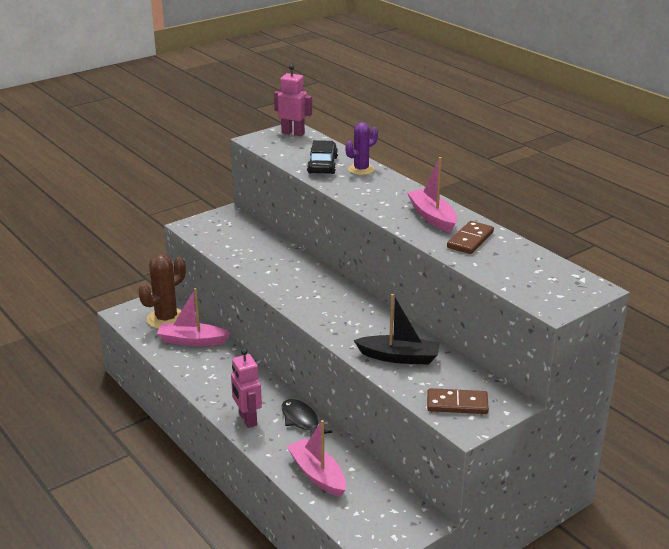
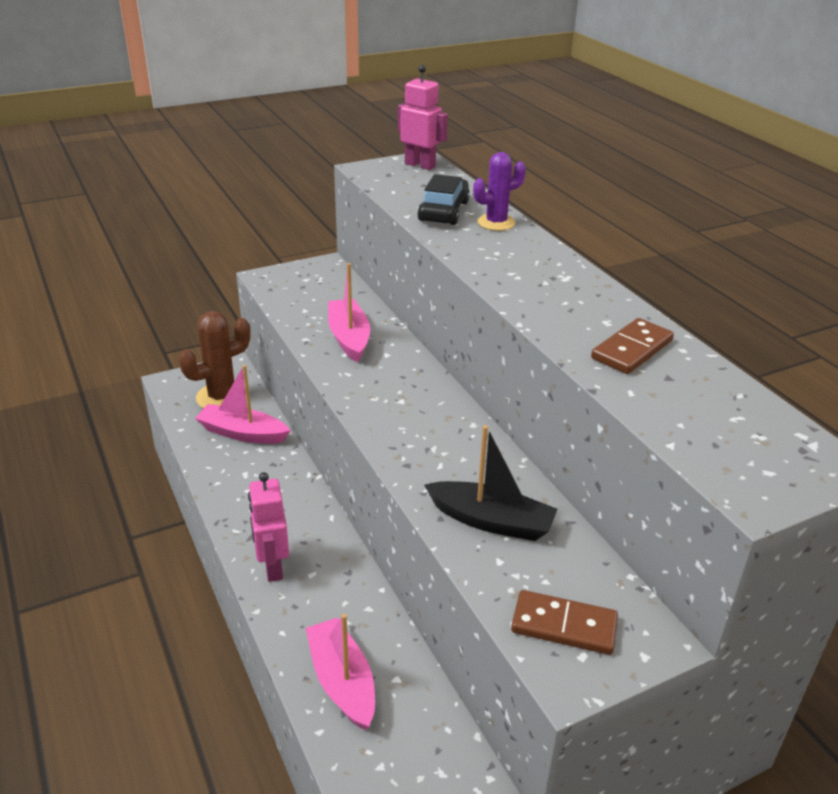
camera: 10 degrees right, 5 degrees up
black fish [282,399,332,438] -> none
pink boat [407,157,457,233] -> pink boat moved to [328,263,370,363]

